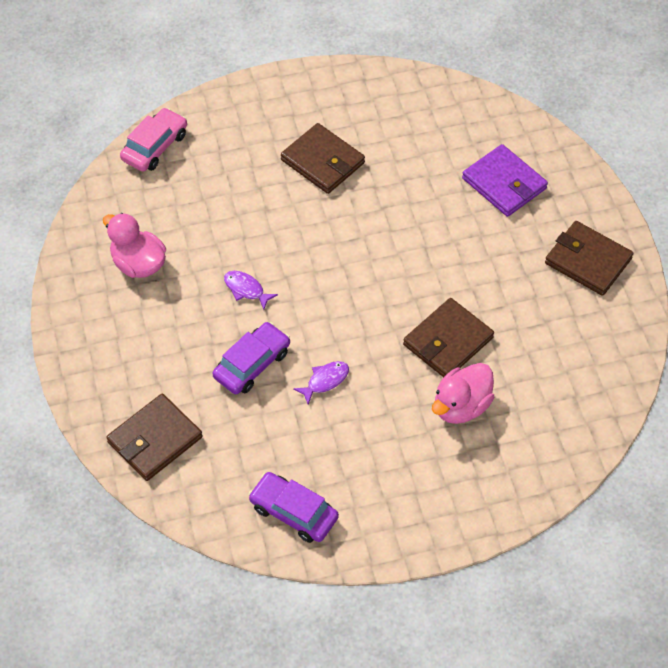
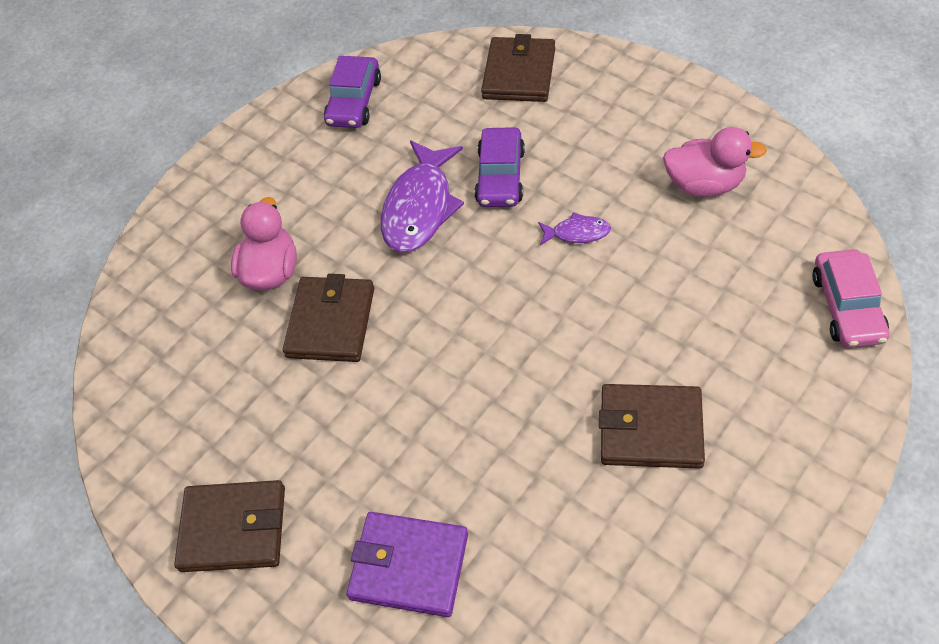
camera: 150 degrees right, 0 degrees up
purple car [248,472,339,543] -> purple car turned 105 degrees clockwise [324,56,381,128]
purple fish [293,361,349,404] -> purple fish [381,140,464,253], size x2.06

